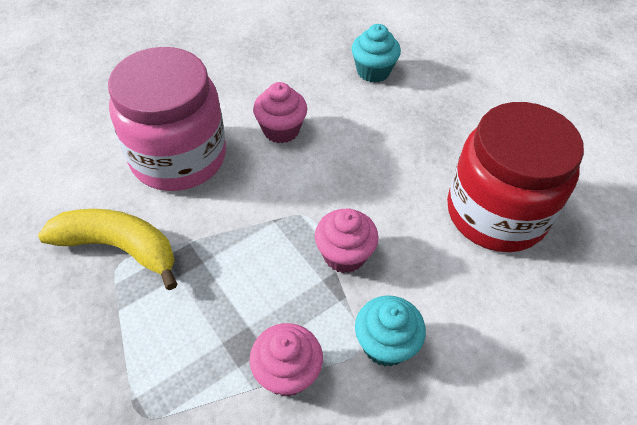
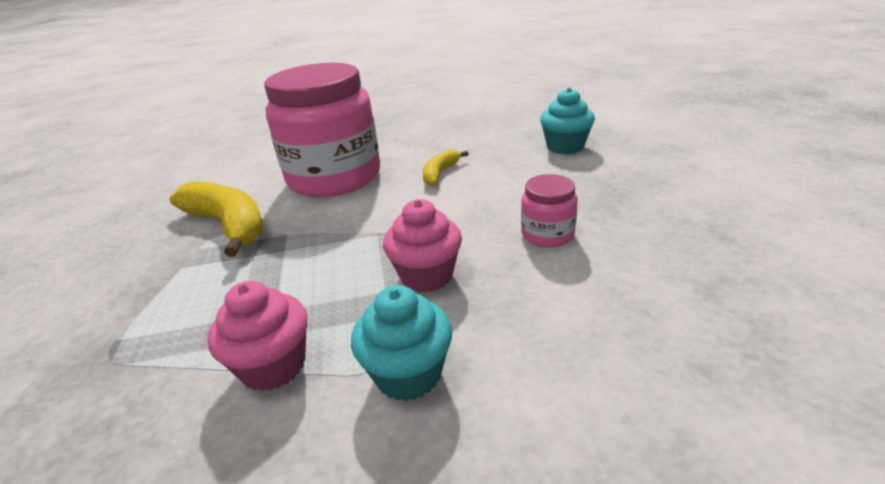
camera: 30 degrees right, 20 degrees down
pink cupcake [253,82,307,144] -> yellow banana [422,149,469,186]
red jar [447,102,584,252] -> none
none -> pink jar [521,174,578,247]

